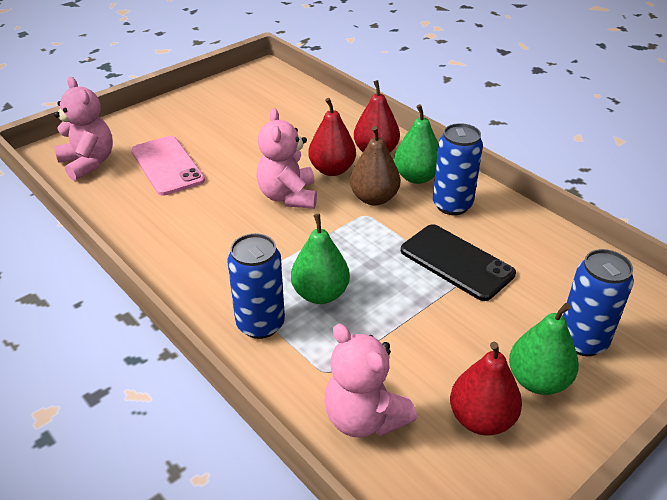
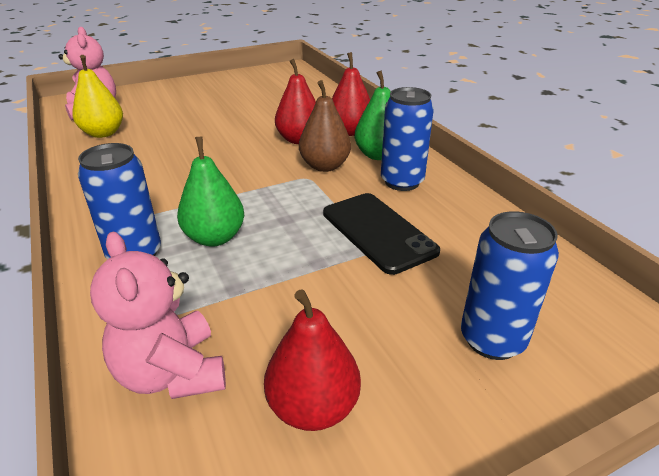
camera: 15 degrees right, 5 degrees down
pink phone [131,136,205,196] -> none
pink teddy bear [256,108,317,209] -> none
green pear [509,303,579,395] -> none
none -> yellow pear [72,55,123,138]

